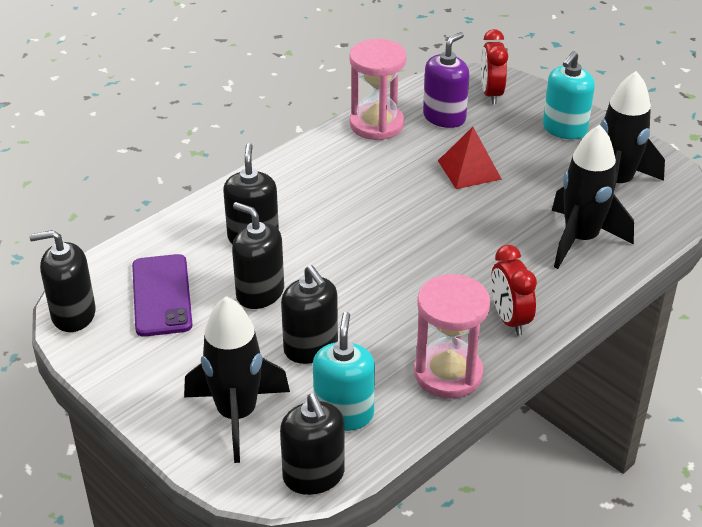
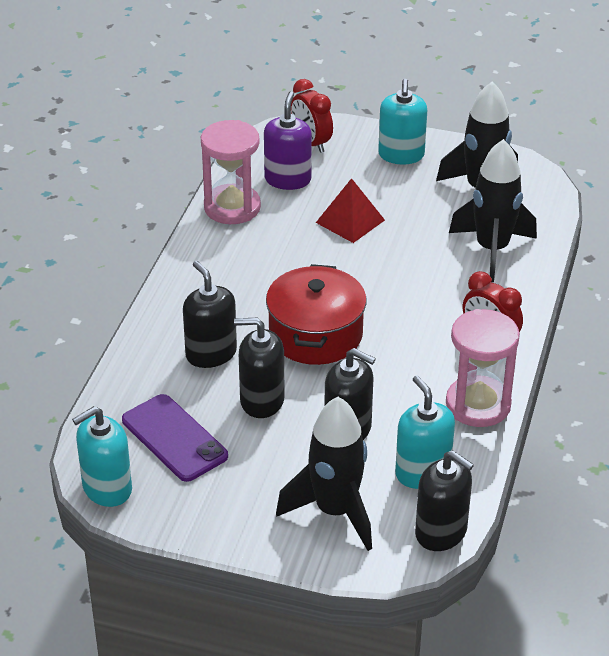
camera: 30 degrees left, 0 degrees up
black soap dispenser [29,230,96,332] -> turquoise soap dispenser [72,406,132,507]
none -> red pot [266,264,366,365]

